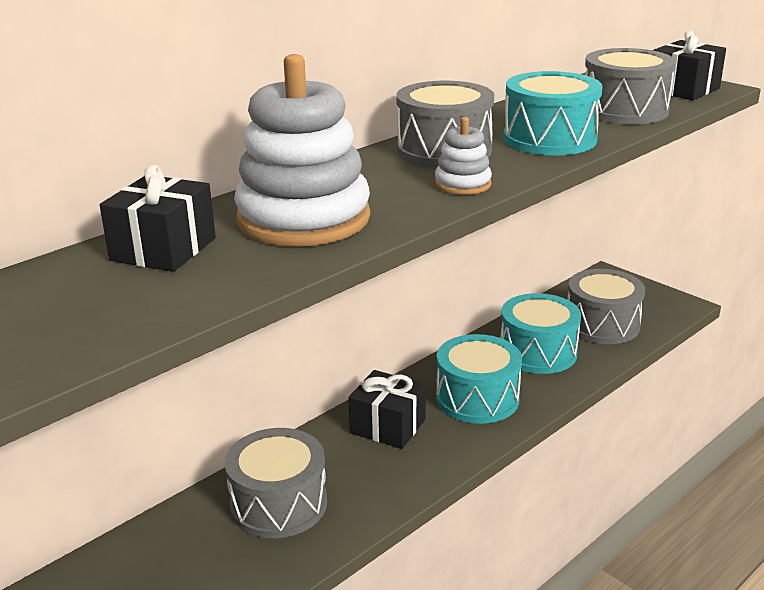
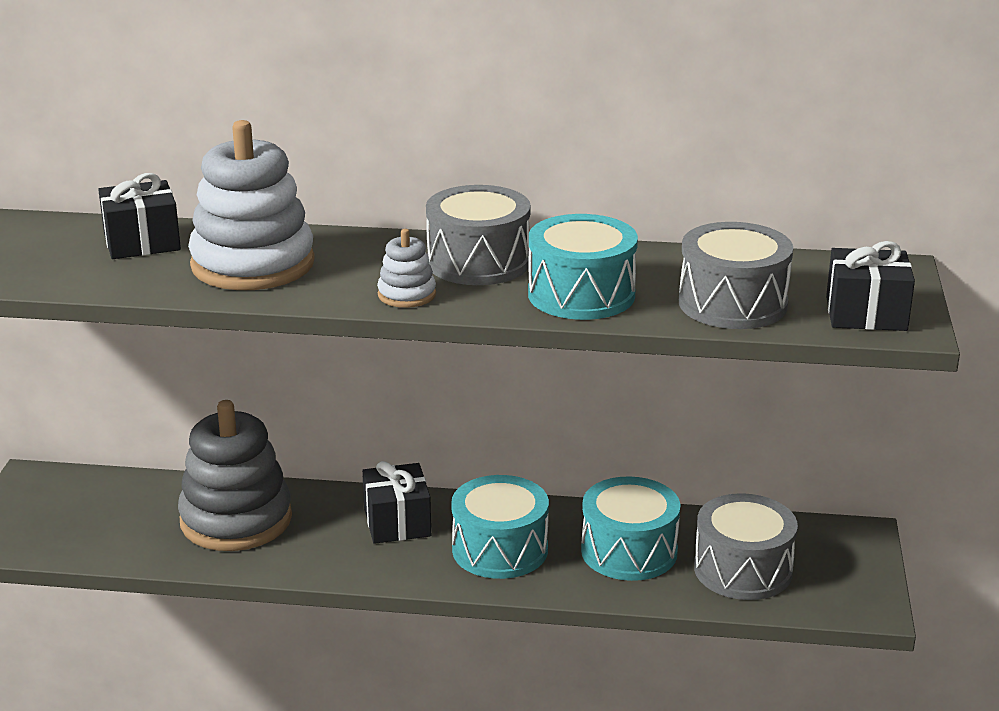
camera: 50 degrees right, 0 degrees up
grey drum [225,428,327,538] -> grey stacking toy [178,400,292,551]

